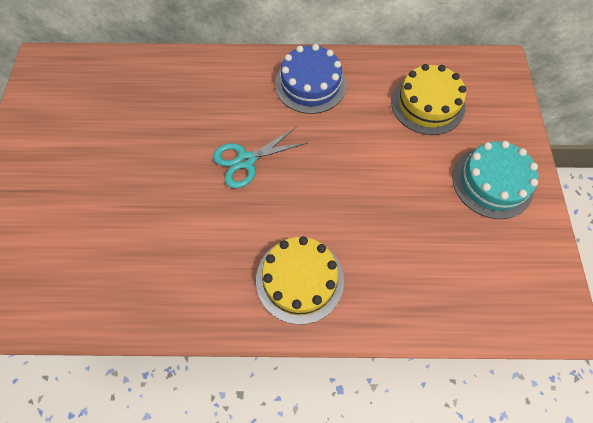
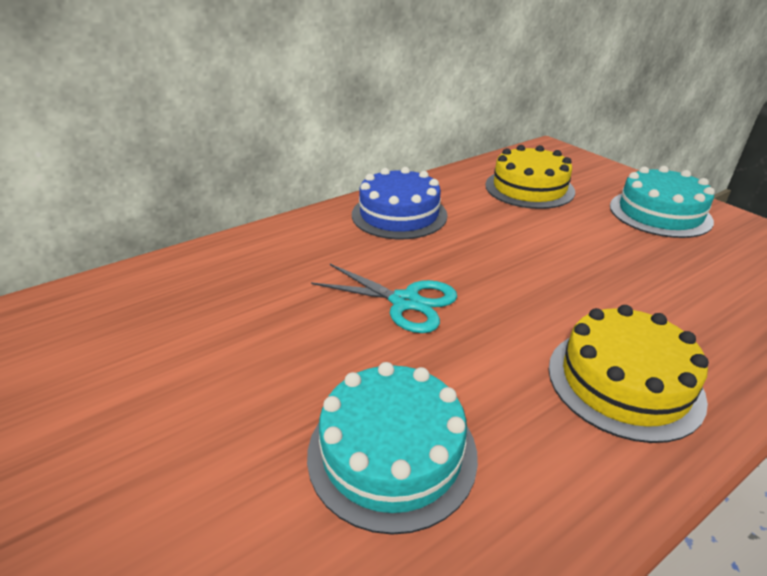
camera: 35 degrees left, 30 degrees down
turquoise scissors [213,126,307,188] -> turquoise scissors turned 90 degrees counterclockwise [311,264,457,333]
none -> turquoise cake [307,362,478,535]

